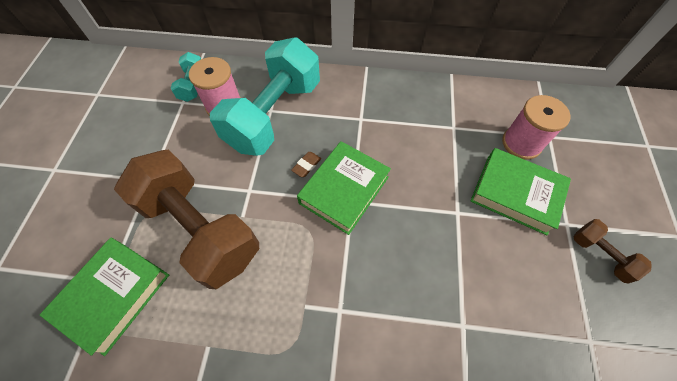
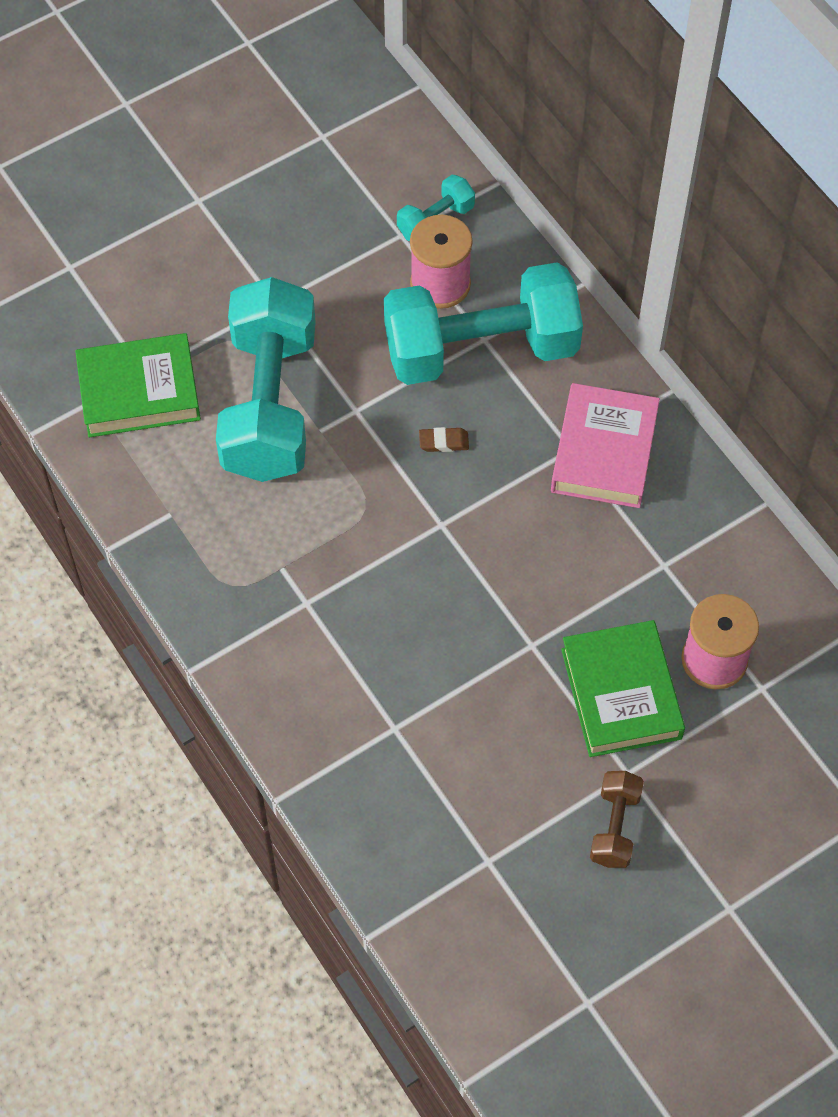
camera: 50 degrees right, 0 degrees up
brown dumbbell [114,150,259,289] -> turquoise dumbbell [216,277,316,482]
green book [297,141,391,235] -> none
none -> pink book [551,383,660,508]

